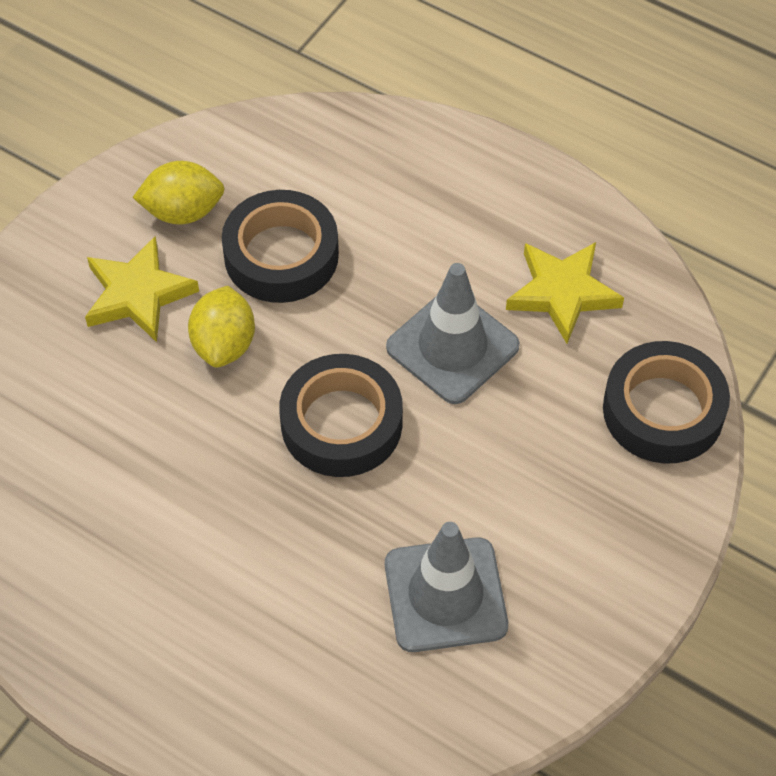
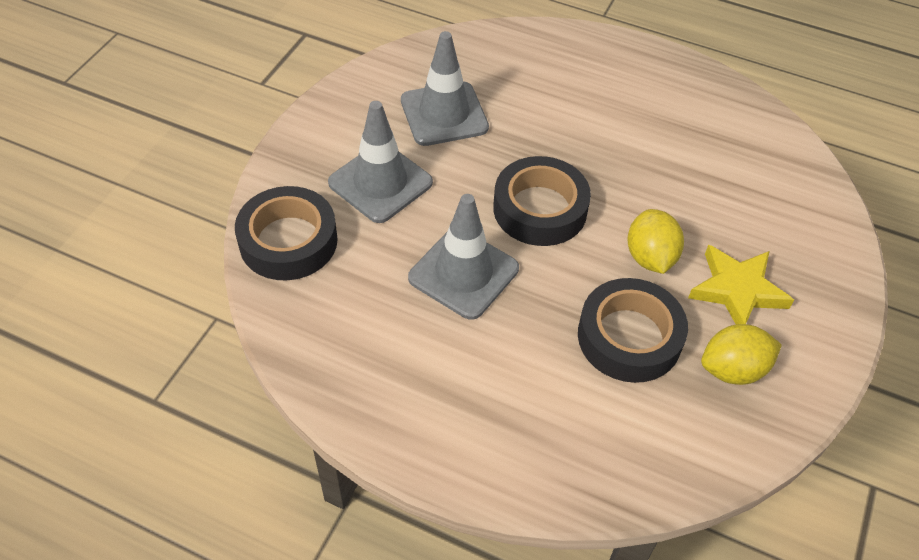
camera: 170 degrees right, 5 degrees down
yellow star [506,242,624,344] -> none
none -> grey traffic cone [328,101,433,223]

